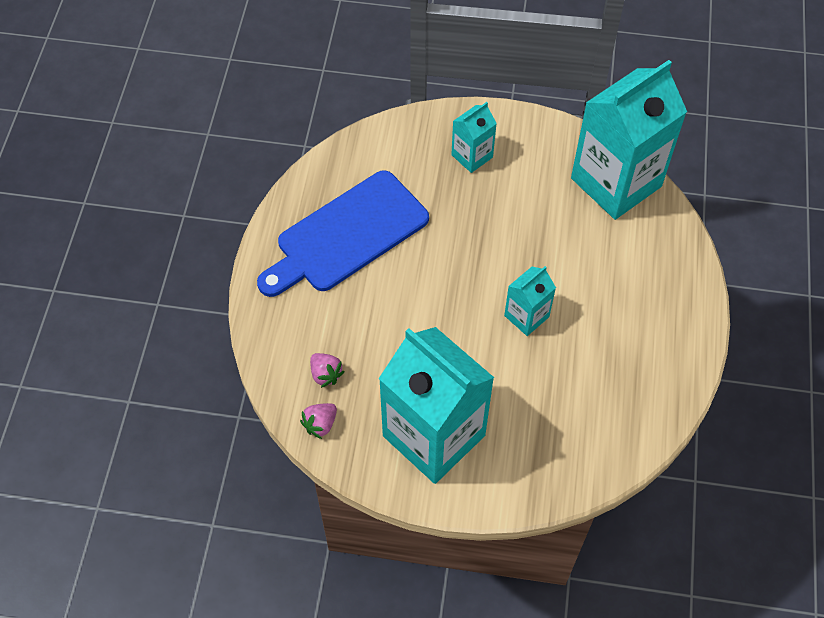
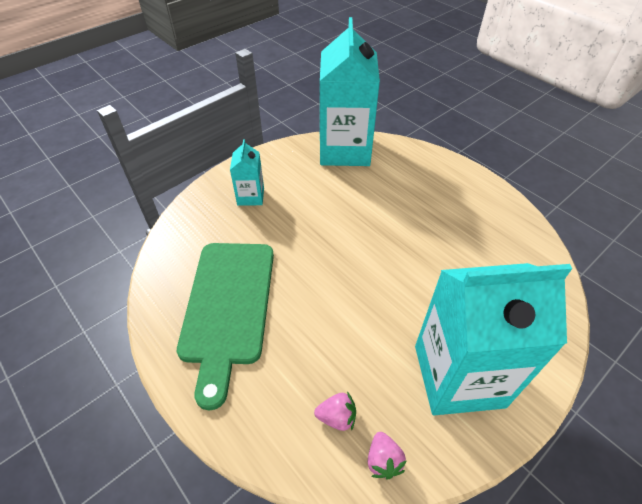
camera: 50 degrees left, 10 degrees down
blue cutting board [257,170,429,297] -> green cutting board [177,243,274,410]
turquoise carton [504,266,556,336] -> none

